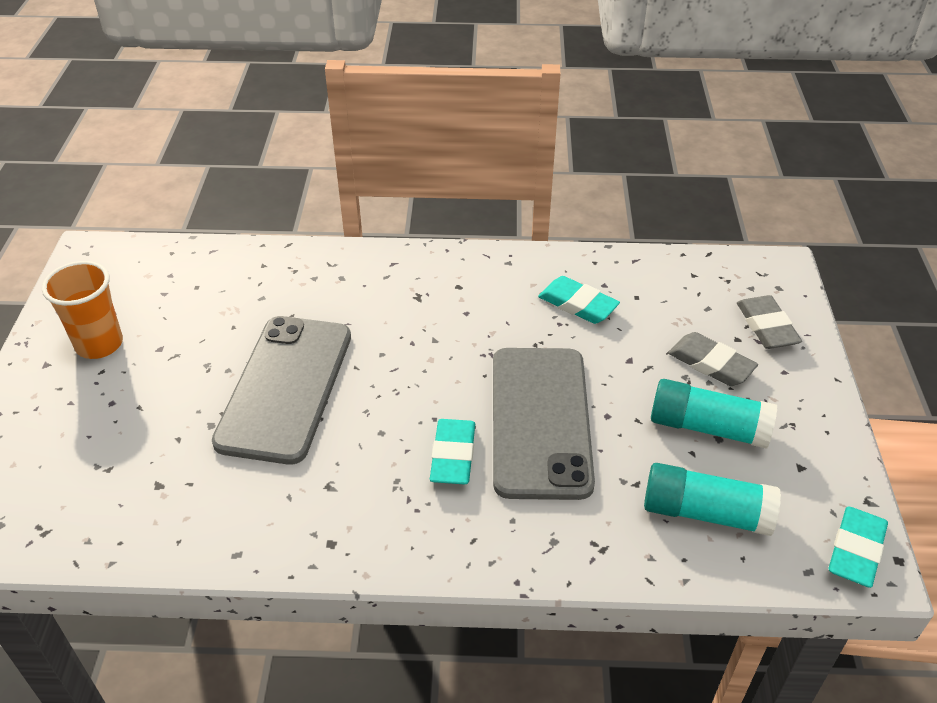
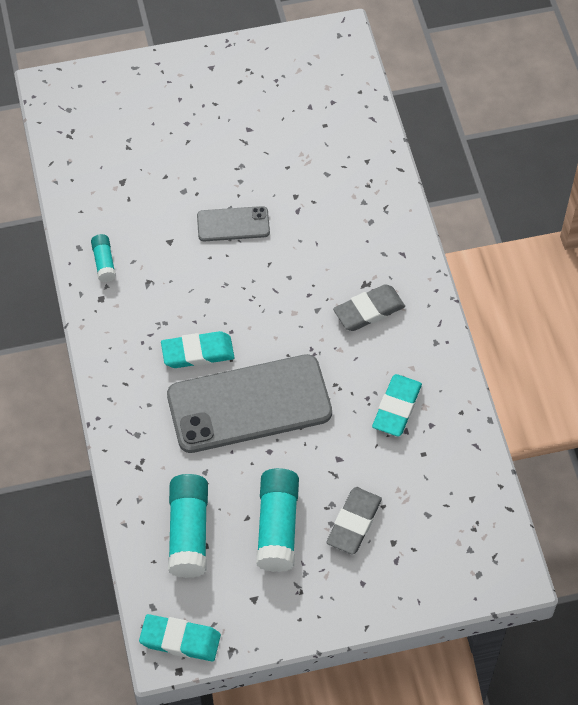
camera: 75 degrees right, 15 degrees up
orange cup [42,261,123,359] -> none
grey phone [212,316,351,465] -> grey phone [197,206,270,241], size x0.48
grey eraser [737,295,802,349] -> grey eraser moved to [333,284,405,331]
none -> turquoise glue stick [91,234,116,282]

